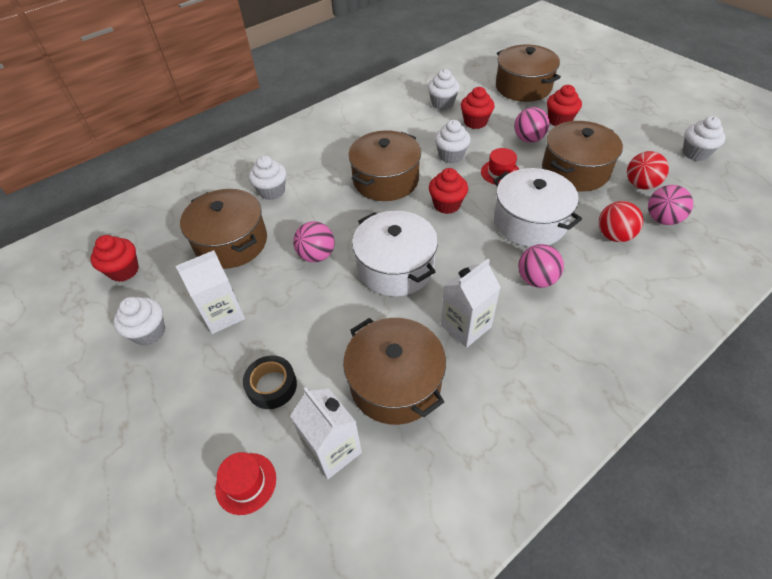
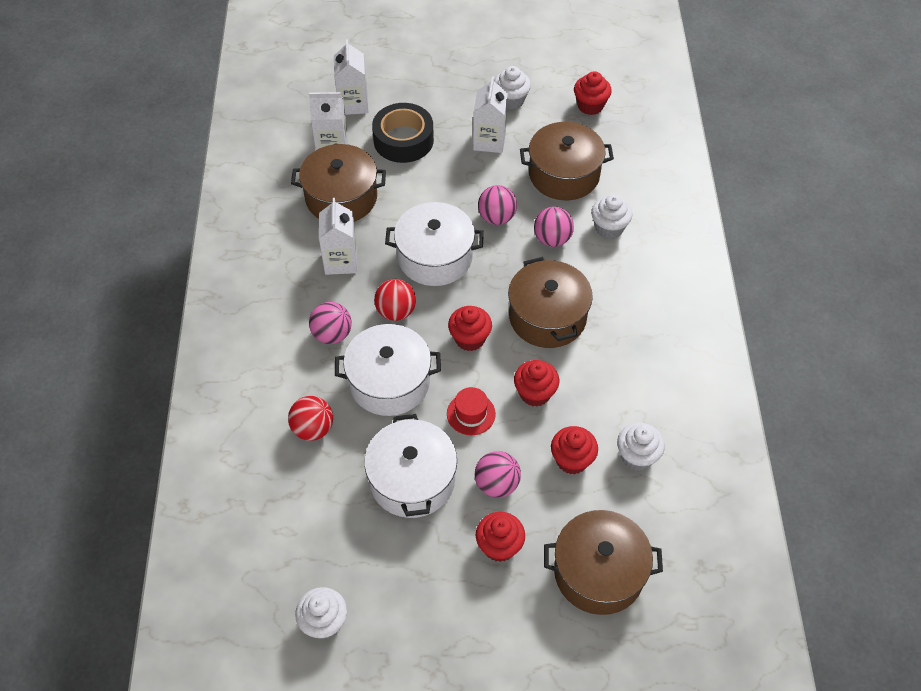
camera: 125 degrees right, 5 degrees up
red hat [215,452,276,515] -> white carton [334,39,368,115]
black tape [243,355,297,409] -> black tape [372,103,434,163], size x1.58
white cupcake [435,120,471,164] -> red cupcake [514,360,559,407]
brown pot [542,121,623,192] -> white pot [364,414,457,518]
red ball [627,151,669,189] -> red ball moved to [374,279,416,321]
pink ball [648,185,693,225] -> pink ball moved to [534,207,574,247]

